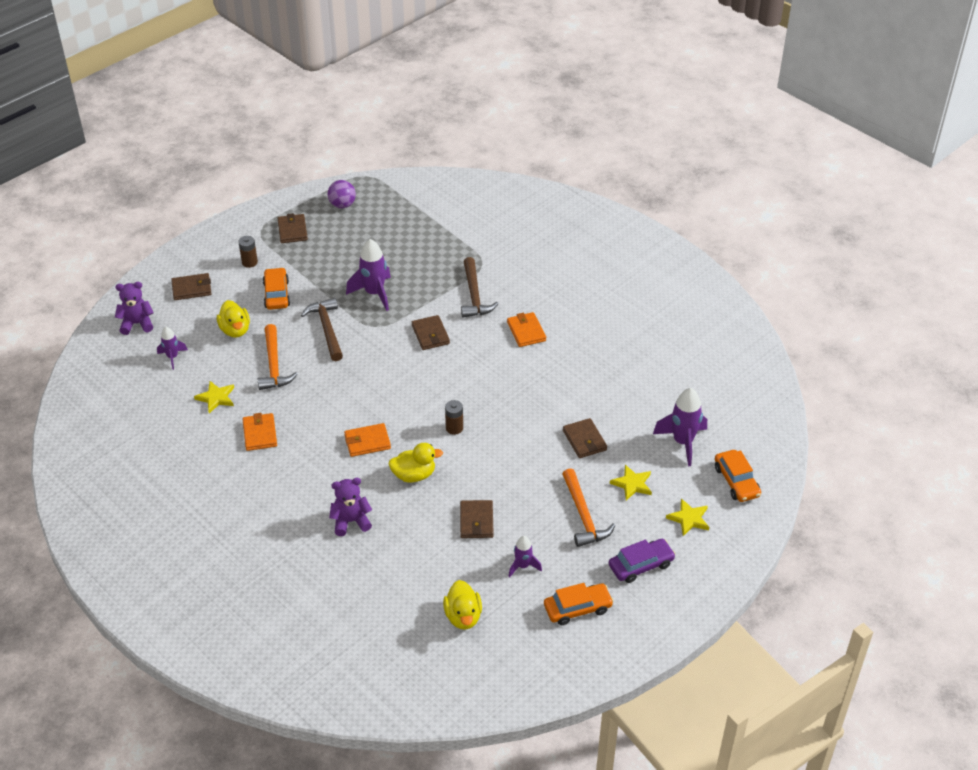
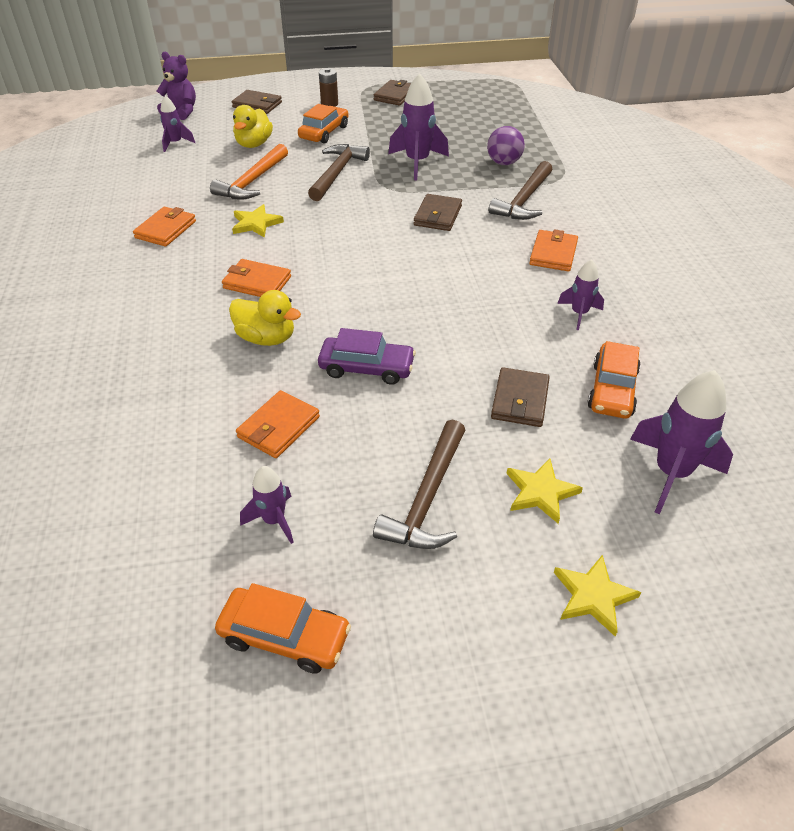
camera: 35 degrees right, 0 degrees up
yellow star [194,381,234,413] -> yellow star moved to [232,204,284,238]
purple ball [328,180,356,208] -> purple ball moved to [487,126,525,165]
purple teddy bear [329,478,372,536] -> none
yellow duck [443,580,482,629] -> none
brown battery [445,400,463,435] -> none
brown wallet [460,500,494,538] -> orange wallet [236,390,320,458]
orange hammer [562,468,615,547] -> brown hammer [373,420,465,549]
purple car [609,539,676,583] -> purple car moved to [318,328,416,385]
orange car [715,450,761,502] -> orange car moved to [587,341,641,419]
none -> purple rocket [557,259,604,330]

